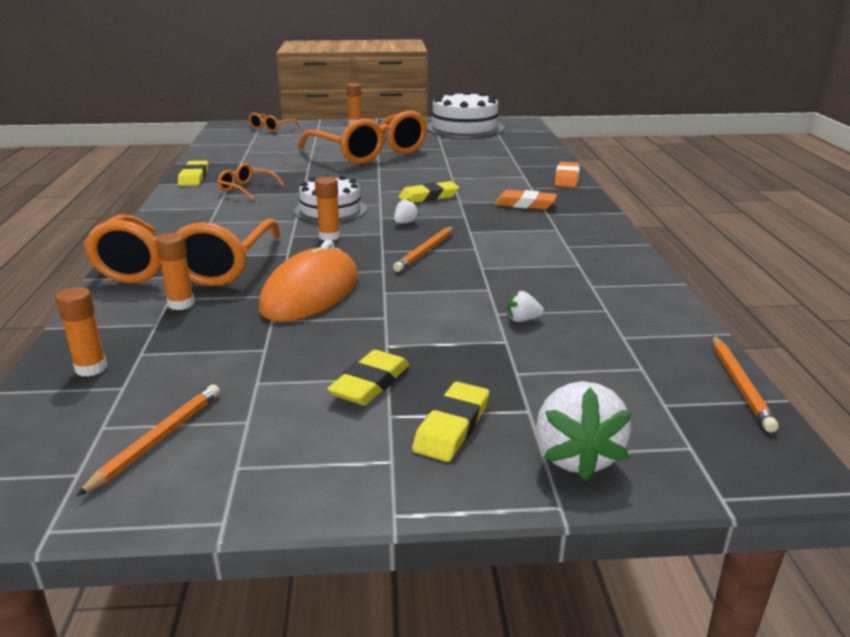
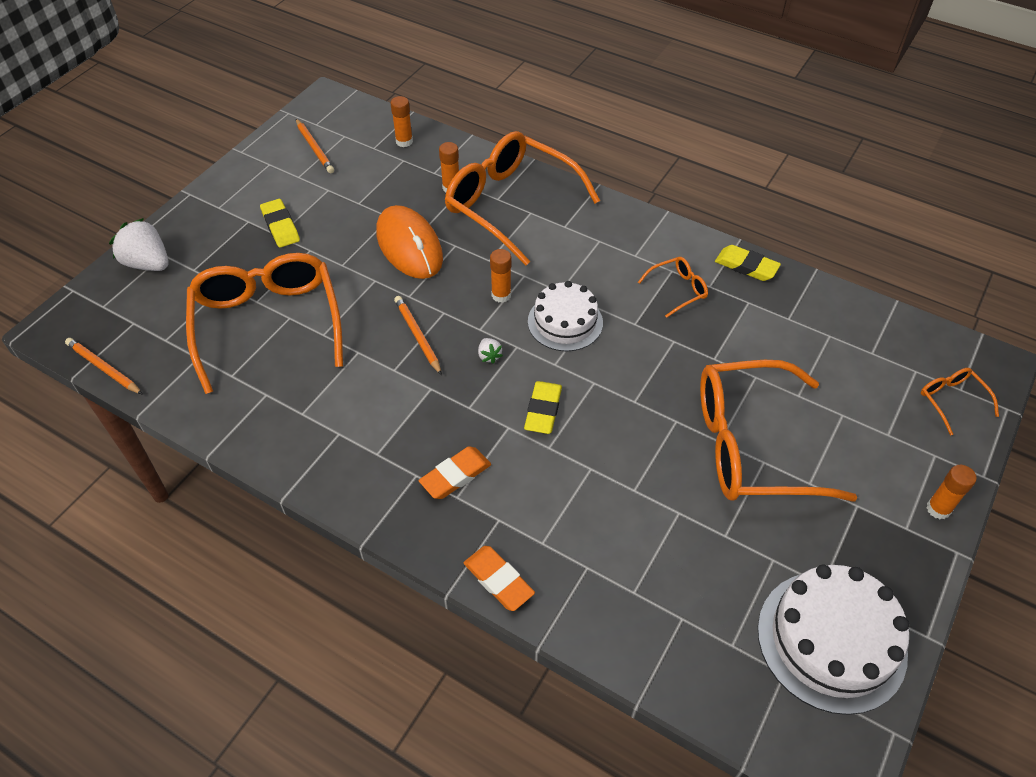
camera: 125 degrees right, 25 degrees up
yellow eraser [412,382,489,462] -> none
white strawberry [507,291,544,322] -> orange glasses [186,253,343,394]

